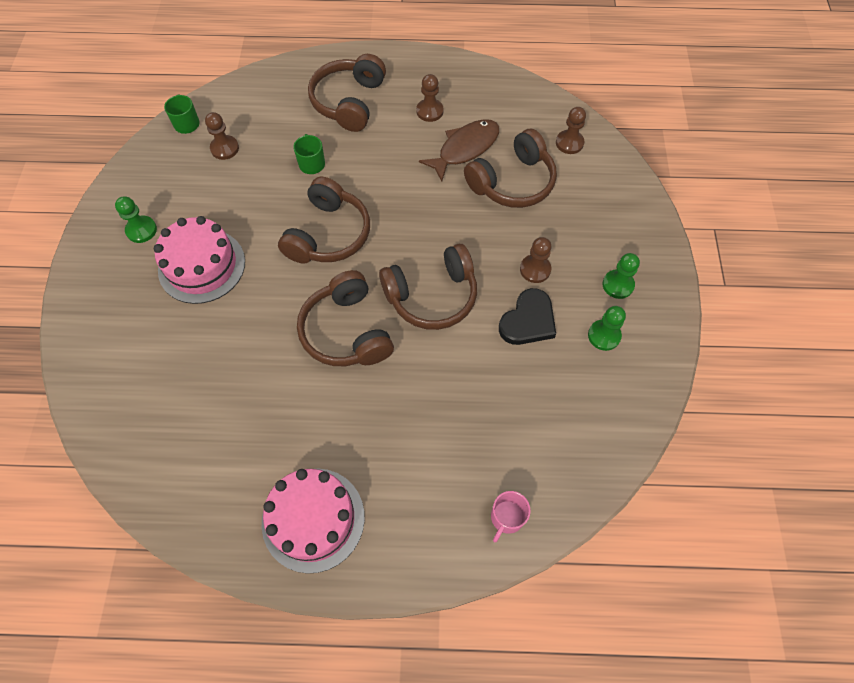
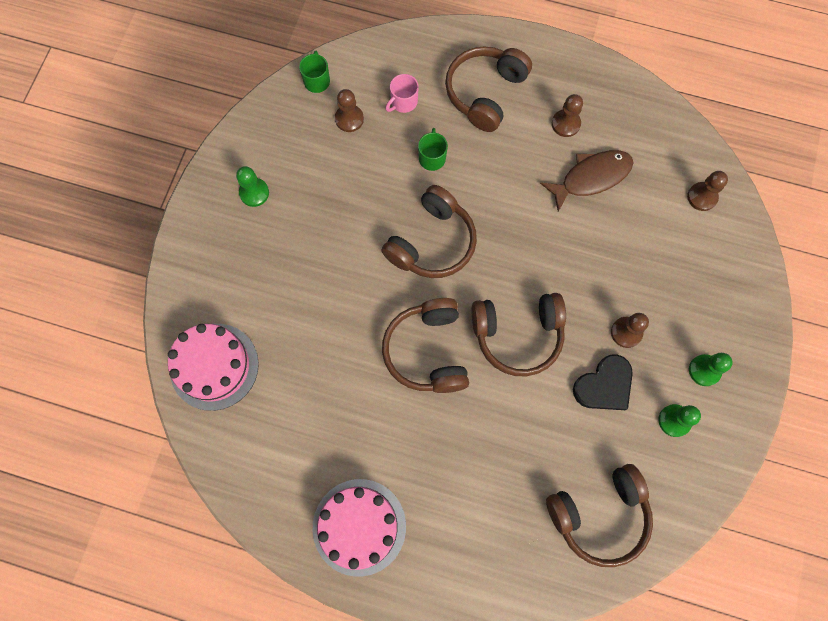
camera: 15 degrees right, 10 degrees up
pink cake [154,216,245,304] -> pink cake moved to [168,324,259,411]
brown headphones [464,129,557,208] -> brown headphones moved to [546,464,653,567]
pink mug [491,491,531,542] -> pink mug moved to [385,74,419,113]

